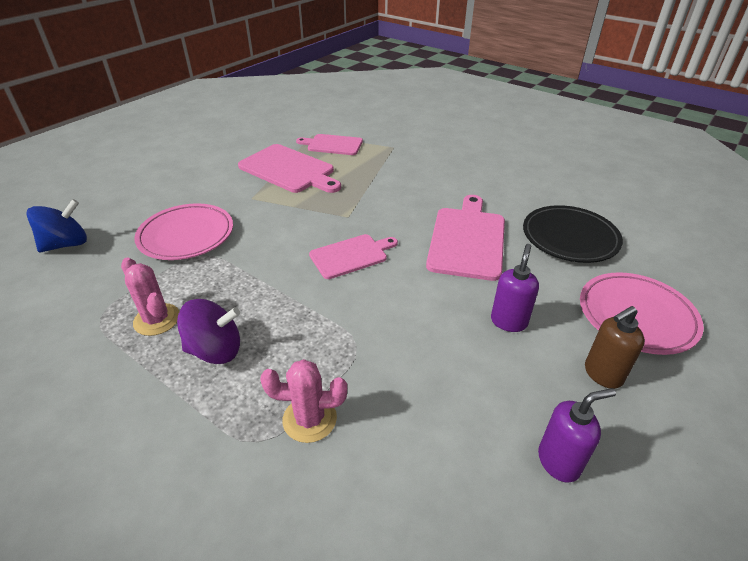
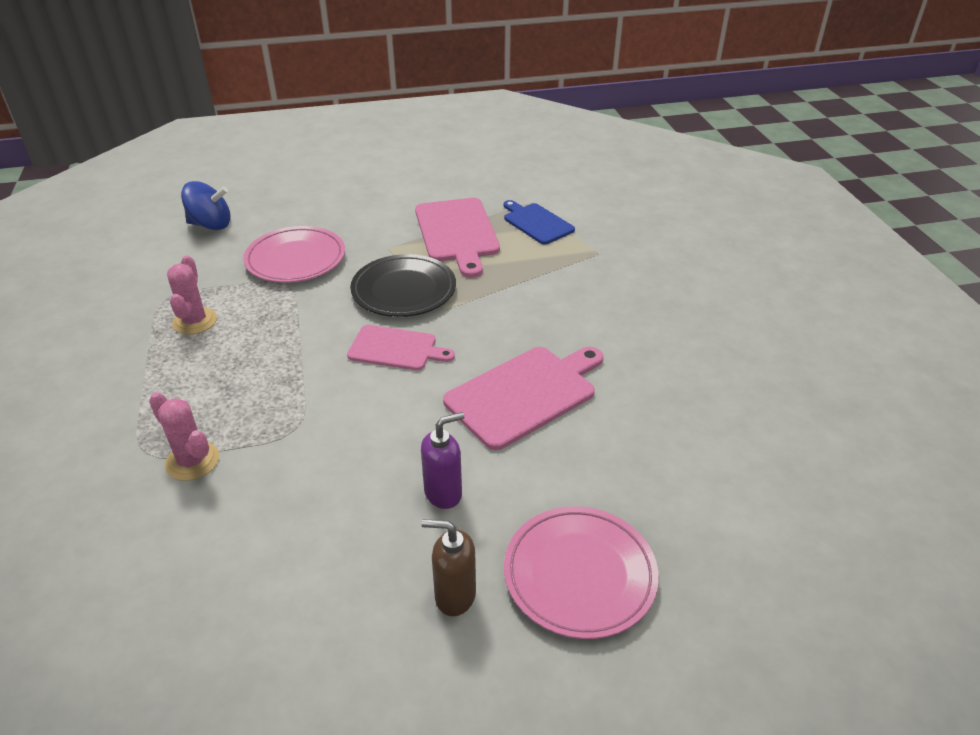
camera: 40 degrees right, 0 degrees up
purple spinning top [177,299,240,364] -> none
pink cutting board [296,134,363,155] -> blue cutting board [503,200,575,244]
black plate [523,205,623,263] -> black plate moved to [350,254,456,317]
purple soap dispenser [538,388,616,483] -> none

